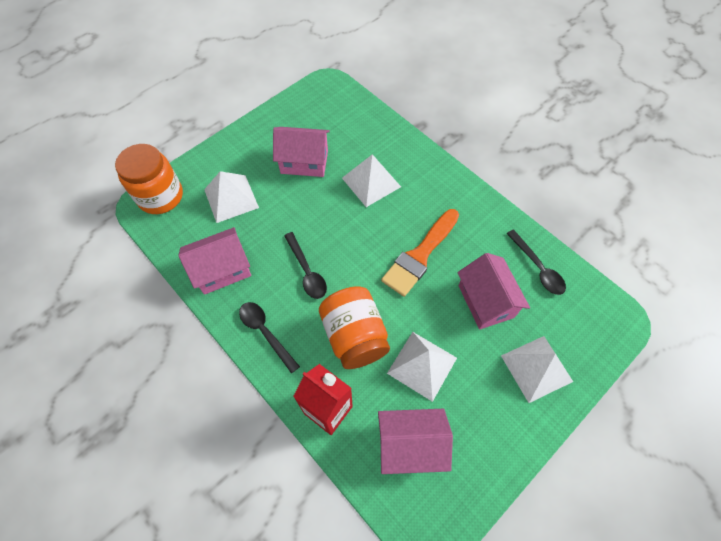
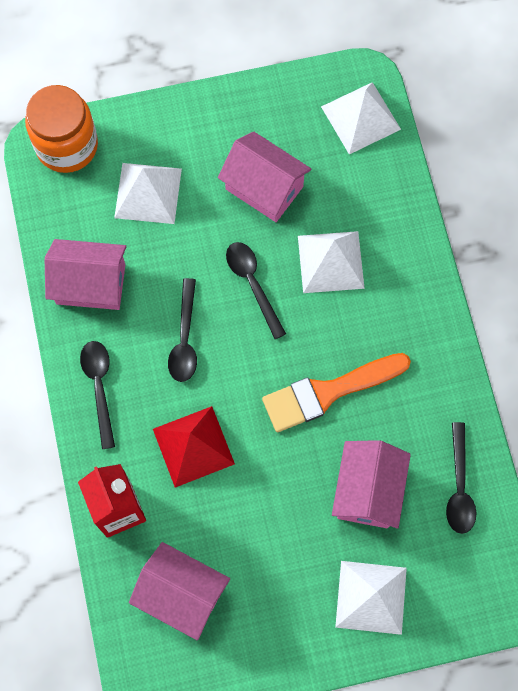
camera: 30 degrees right, 10 degrees up
orange jar [319,286,390,369] -> red pyramid [153,406,235,488]
white pyramid [387,332,457,402] -> white pyramid moved to [321,82,401,154]
none -> black spoon [226,242,286,339]

